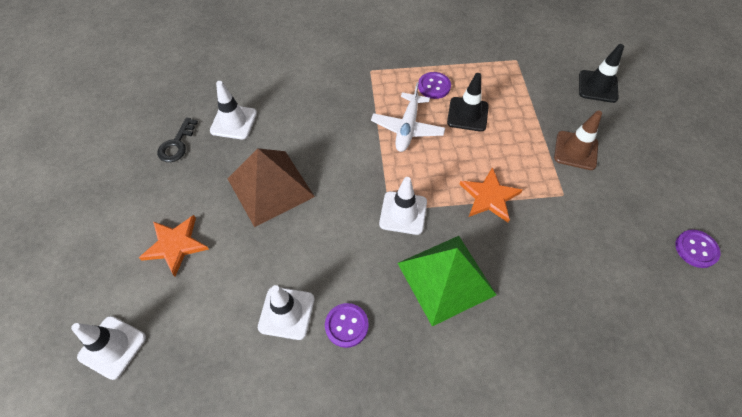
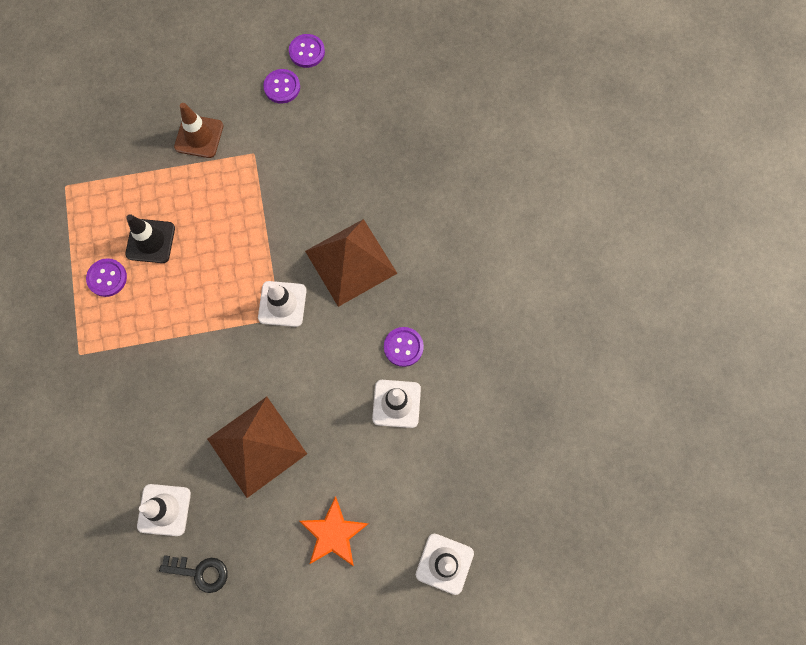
camera: 95 degrees left, 15 degrees up
white plane [371,82,445,152] -> none
green pyramid [398,236,496,326] -> brown pyramid [305,219,398,307]
orange star [460,167,522,223] -> none
black traffic cone [579,44,624,103] -> none
none -> purple button [263,69,300,104]

